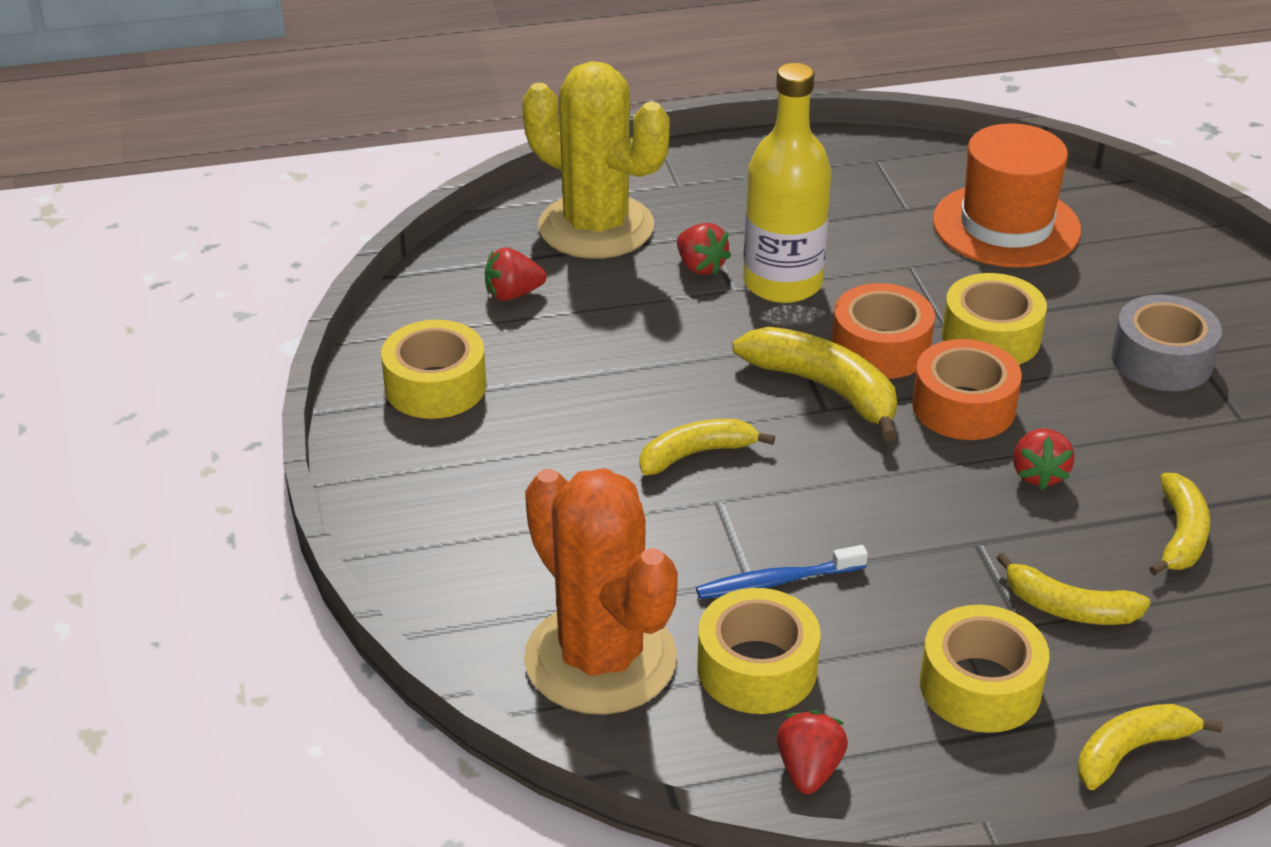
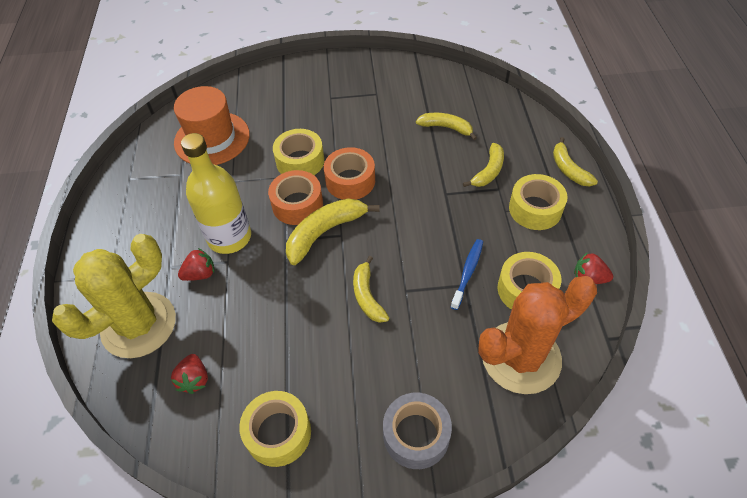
camera: 80 degrees left, 15 degrees up
blue toothbrush [696,545,868,599] -> blue toothbrush turned 150 degrees counterclockwise [451,239,483,310]
red strawberry [1013,428,1075,490] -> none
grey tape [1111,294,1222,391] -> grey tape moved to [383,393,452,469]

